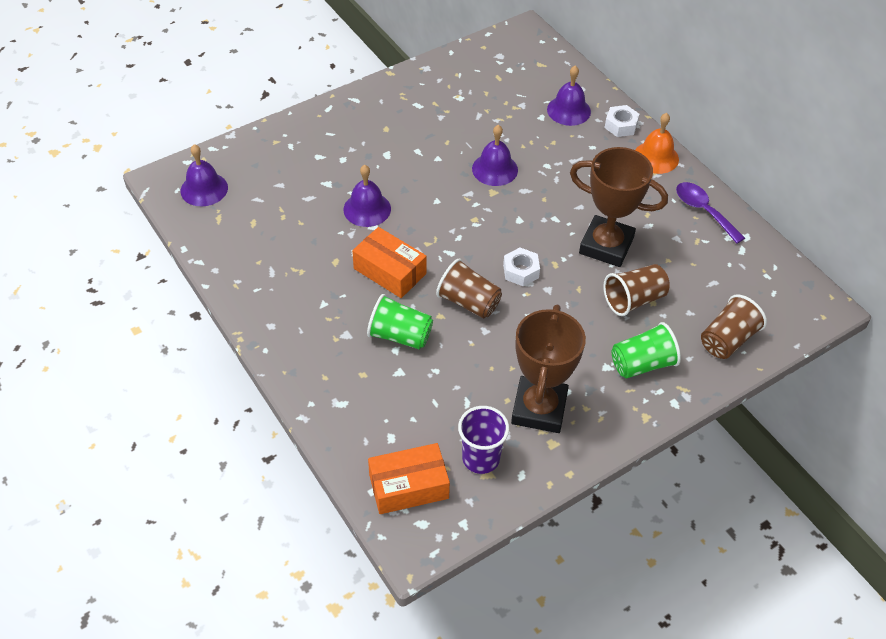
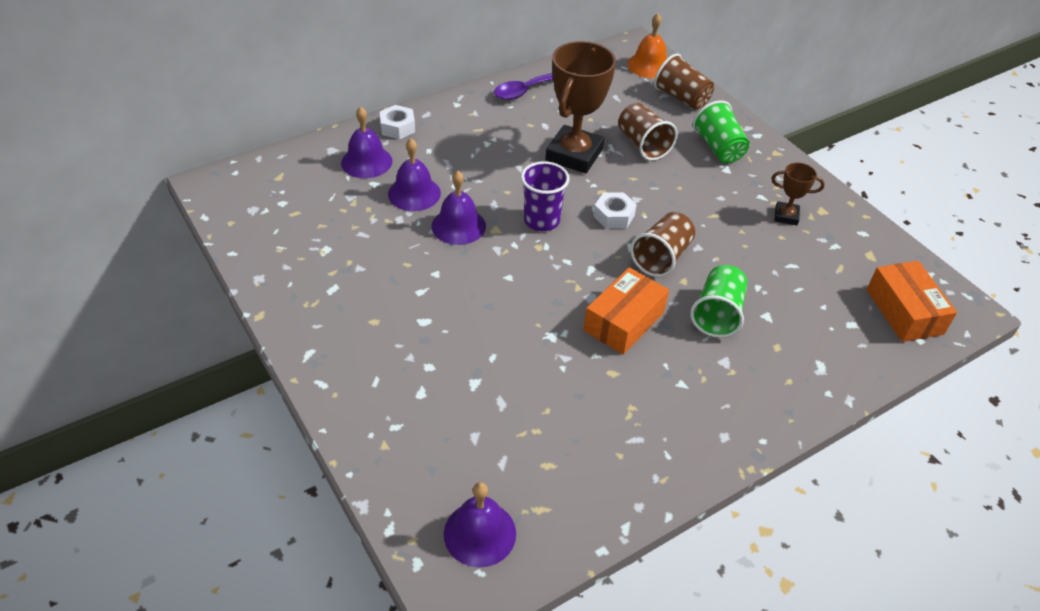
camera: 90 degrees left, 5 degrees down
purple bell [343,165,391,227] -> purple bell moved to [388,138,441,211]
purple cup [458,406,509,474] -> purple cup moved to [521,161,570,231]
brown trophy [511,304,586,433] -> brown trophy [771,163,825,225], size x0.48
orange bell [635,113,679,174] -> orange bell moved to [627,14,667,78]

